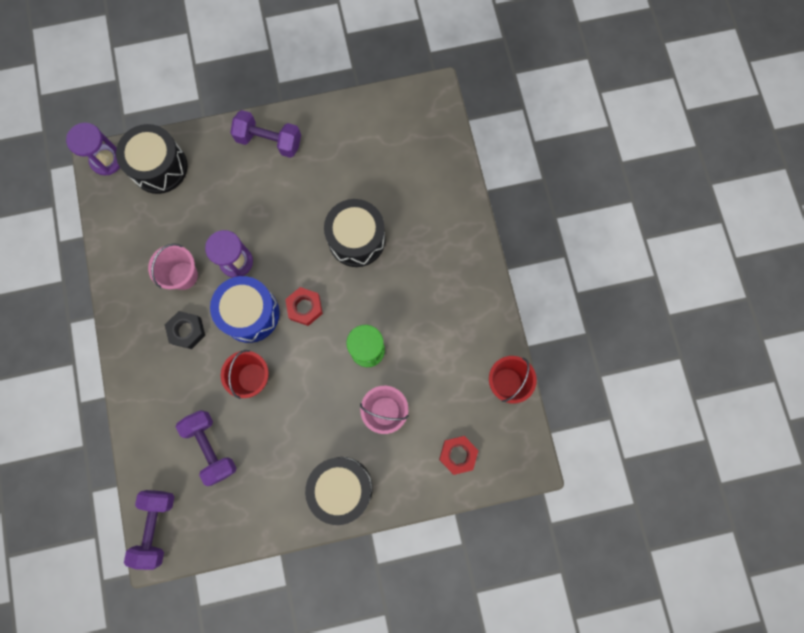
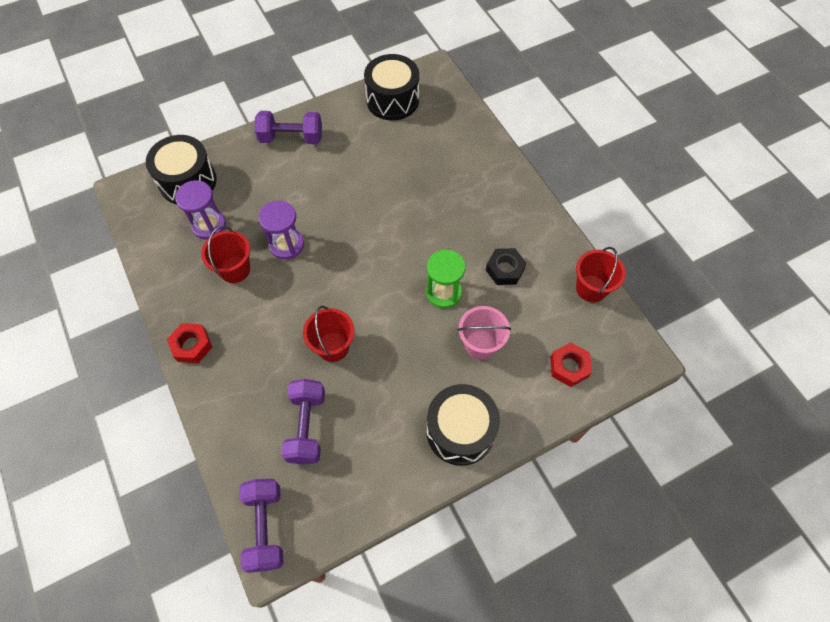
camera: 15 degrees left, 15 degrees down
purple hourglass [66,122,120,176] -> purple hourglass moved to [175,180,226,240]
pink bucket [148,243,198,290] -> red bucket [201,226,250,283]
black nut [165,311,205,349] -> black nut moved to [486,248,526,285]
purple dumbbell [176,410,236,486] -> purple dumbbell turned 45 degrees clockwise [281,379,325,465]
blue drum [210,276,280,343] -> none
red nut [285,287,323,326] -> red nut moved to [167,323,212,363]
black drum [324,199,385,267] -> black drum moved to [364,54,419,120]

